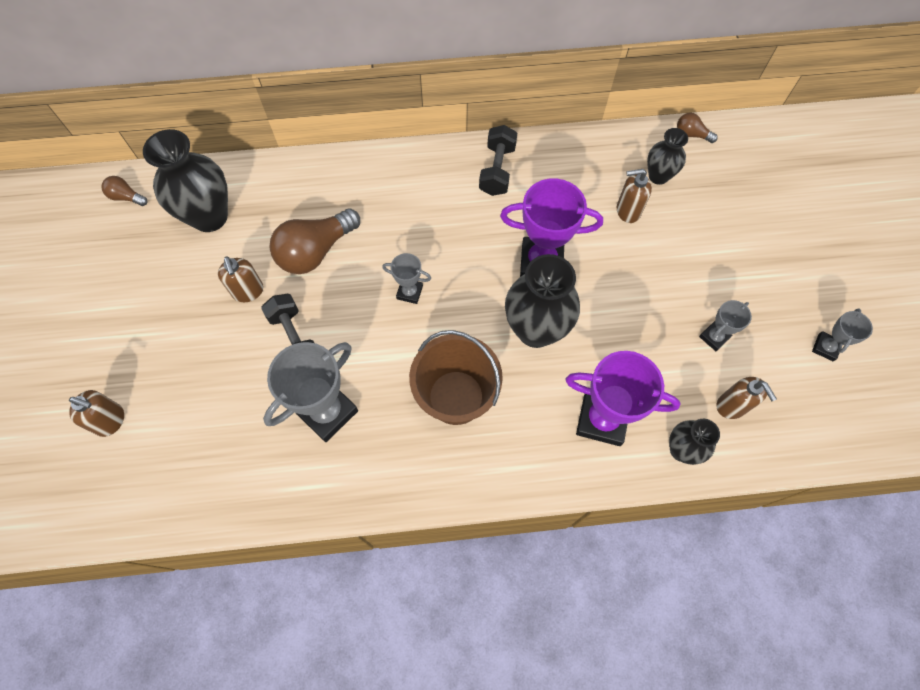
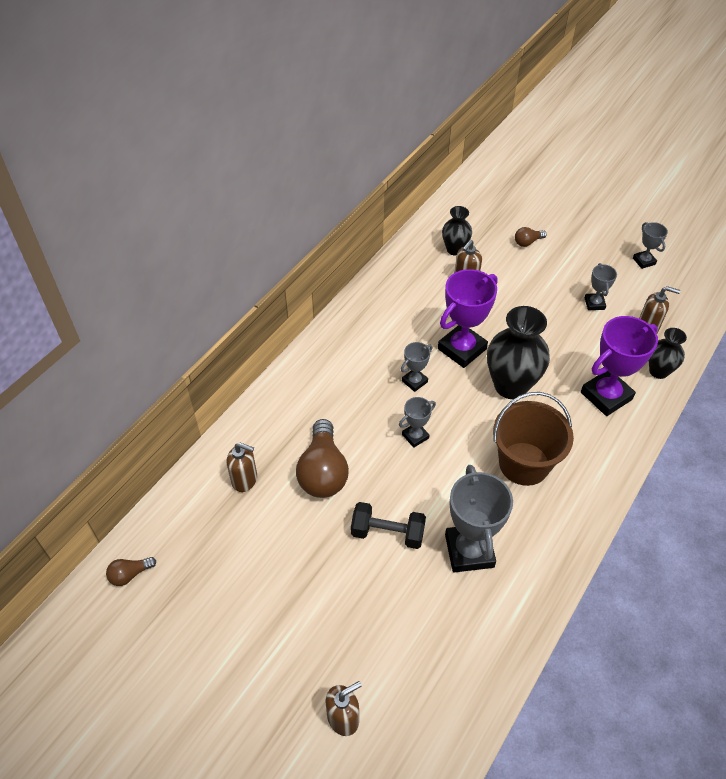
camera: 50 degrees left, 15 degrees down
black vase [143,129,228,232] -> none
brown soap dispenser [218,256,263,302] -> brown soap dispenser moved to [227,442,257,492]
black dumbbell [479,125,517,196] -> none
brown light bulb [677,113,718,143] -> brown light bulb moved to [515,227,547,247]
none -> grey trophy [401,342,433,392]

